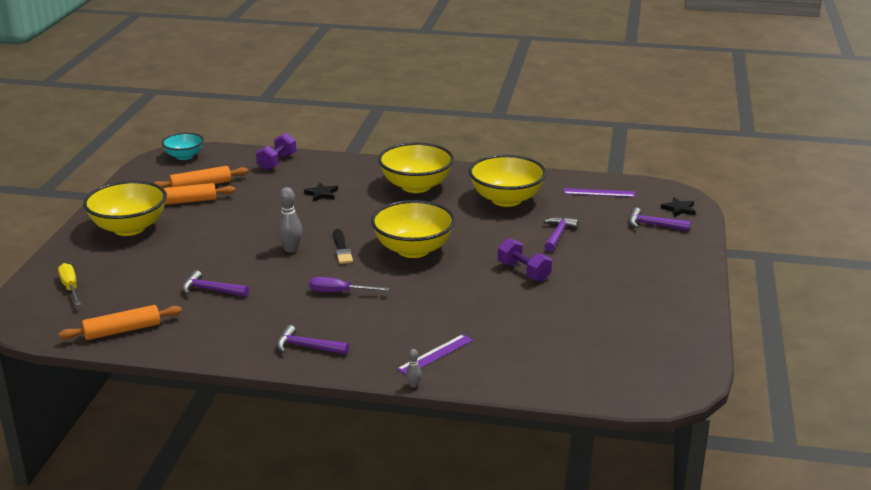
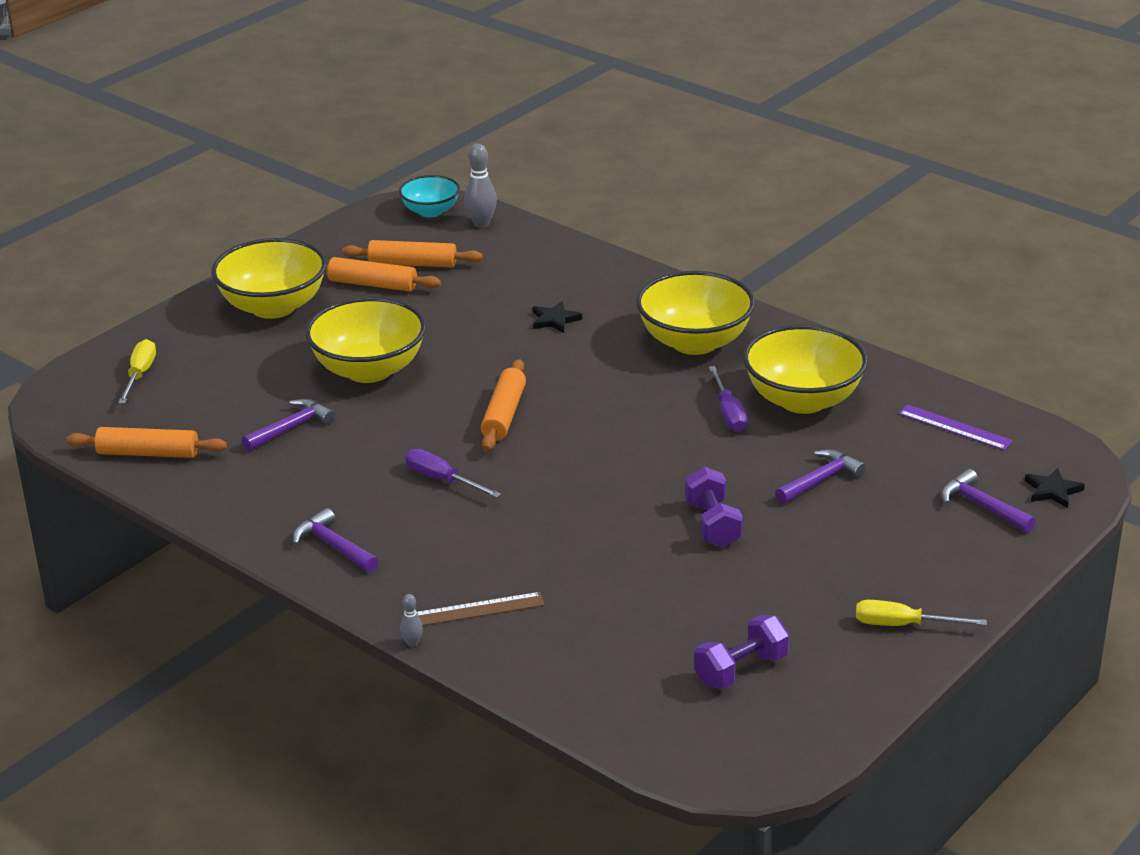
camera: 30 degrees right, 5 degrees up
purple hammer [182,270,249,297] -> purple hammer turned 90 degrees clockwise [242,399,336,451]
purple dumbbell [256,133,296,171] -> purple dumbbell moved to [694,615,789,689]
grey bowling pin [277,187,302,252] -> grey bowling pin moved to [464,144,497,228]
black brush [333,229,353,264] -> orange rolling pin [481,359,526,451]
yellow bowl [371,200,455,258] -> yellow bowl moved to [305,297,426,383]
purple ruler [397,334,473,375] -> brown ruler [416,592,545,626]
none -> purple screwdriver [709,366,748,432]
none -> yellow screwdriver [856,600,987,626]

